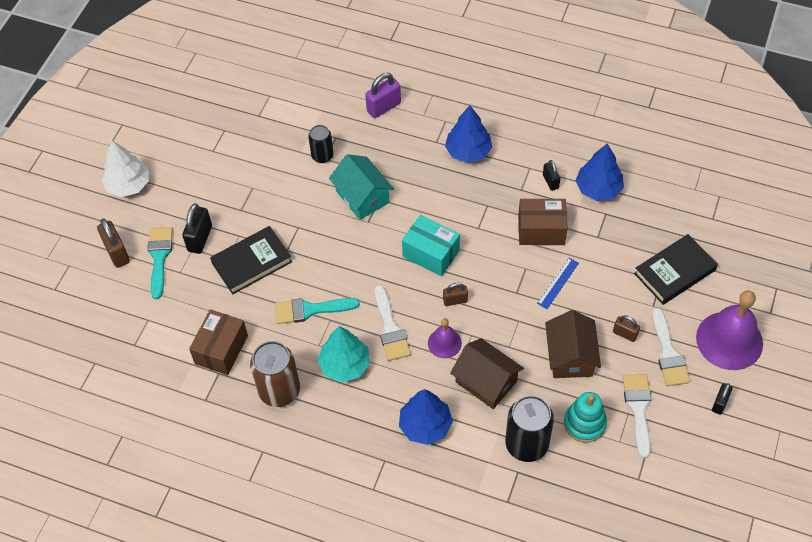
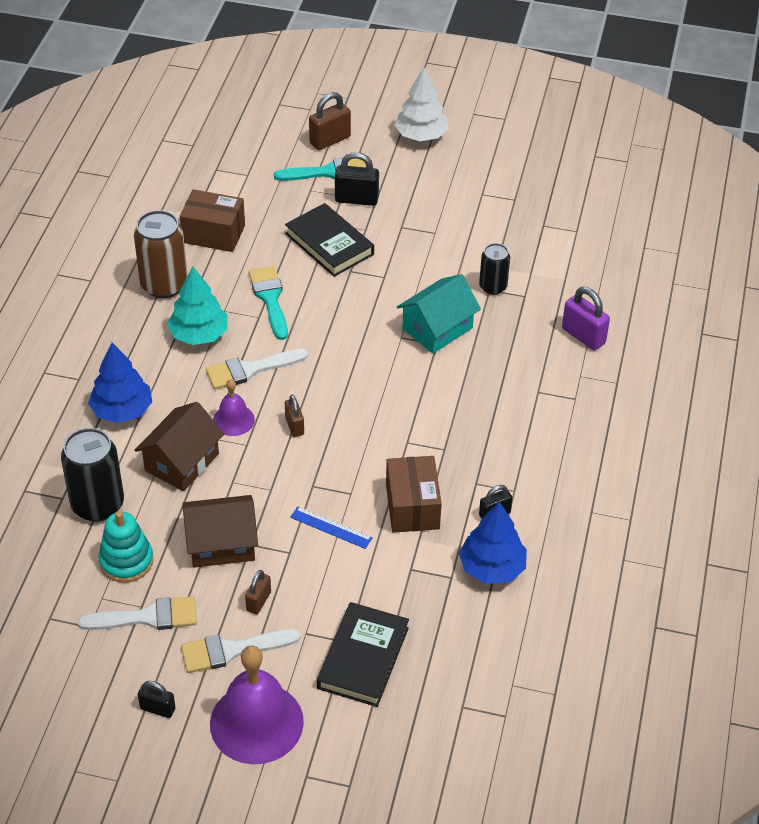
camera: 80 degrees right, 10 degrees down
turquoise box [402,215,460,276] -> none
blue tree [445,105,492,163] -> none
black book [634,234,718,305] -> black book turned 60 degrees clockwise [317,602,409,707]

